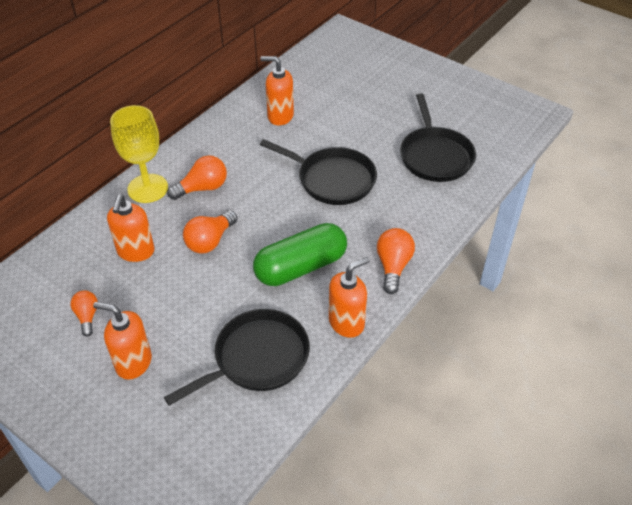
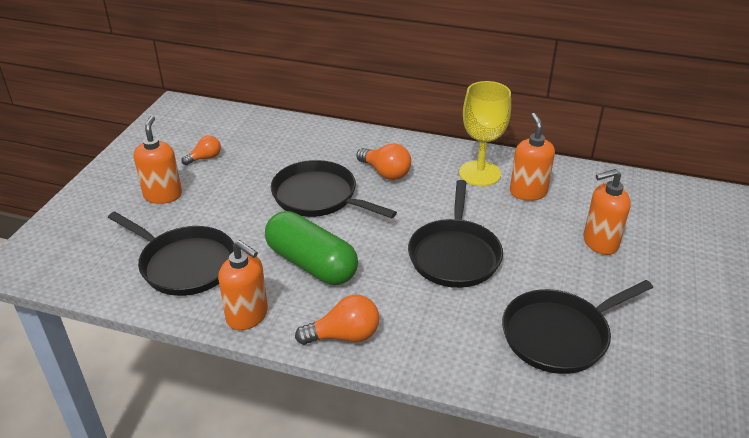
camera: 70 degrees right, 10 degrees down
orange soap dispenser [107,194,155,262] -> orange soap dispenser moved to [584,169,631,255]
yellow goblet [110,105,168,203] -> yellow goblet moved to [459,81,511,186]
orange light bulb [183,211,238,254] -> black pan [271,160,397,218]

